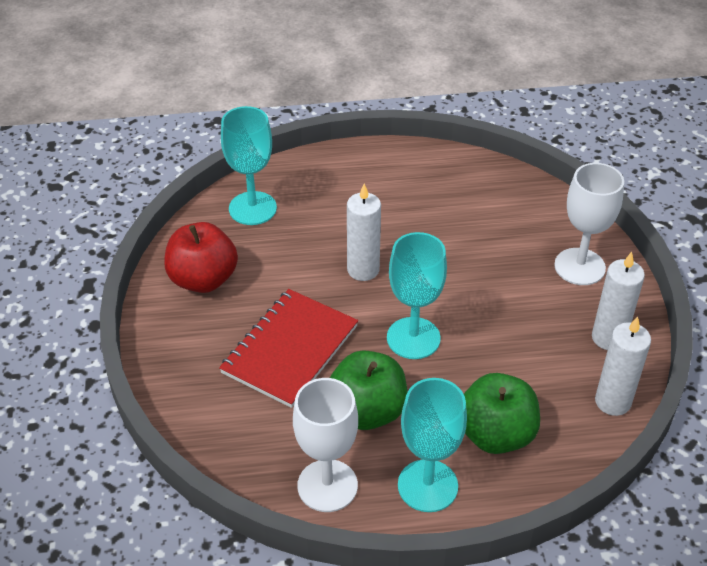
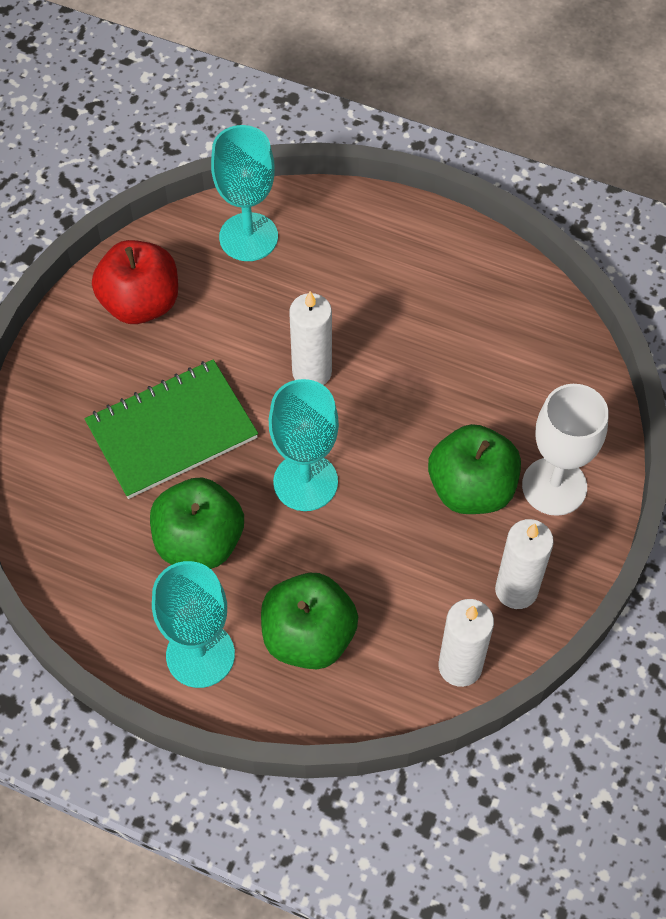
camera: 30 degrees right, 15 degrees up
red notebook [219,289,358,408] -> green notebook [85,359,258,499]
white goblet [293,378,358,512] -> none
none -> green apple [428,424,521,514]

